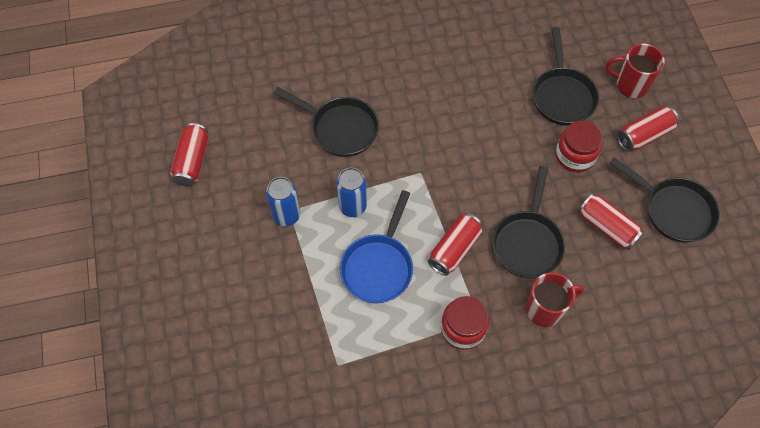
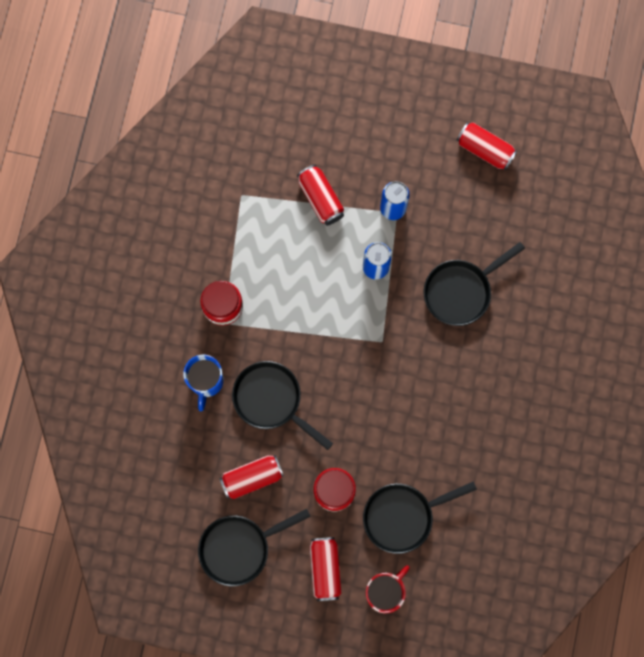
camera: 115 degrees right, 15 degrees up
blue pan [340,190,413,303] -> none
red can [428,213,483,276] -> red can moved to [297,165,344,226]
red mug [526,272,584,327] -> blue mug [183,355,224,412]
black pan [533,27,599,125] -> black pan turned 45 degrees counterclockwise [363,482,477,554]

